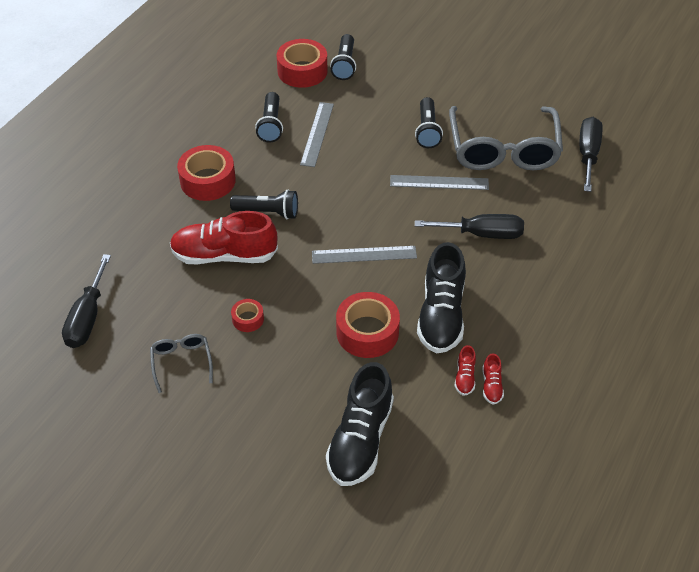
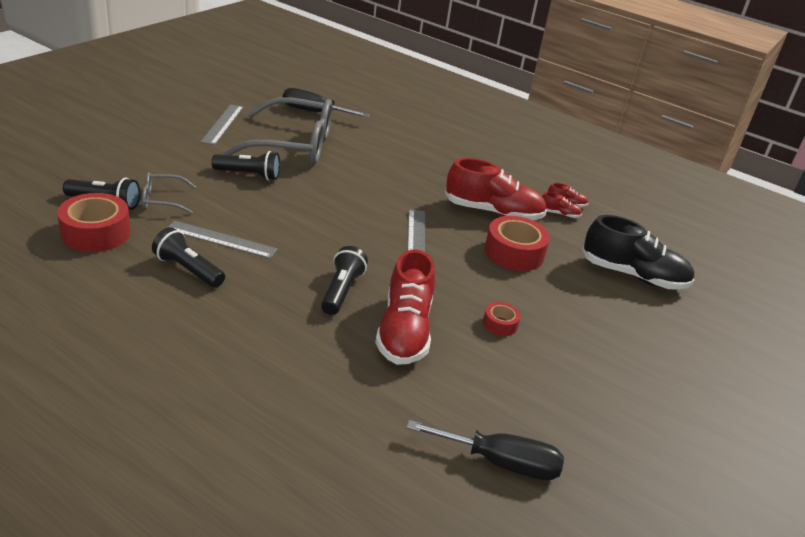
camera: 90 degrees left, 15 degrees down
grey glasses [150,334,213,393] -> grey glasses moved to [142,172,196,214]
red tape [177,145,236,201] -> none
black flashlight [255,92,283,143] -> black flashlight turned 150 degrees counterclockwise [152,227,225,288]
grey ruler [390,175,489,190] -> grey ruler moved to [200,104,243,145]
black screwdriver [415,214,524,239] -> none
black shoe [417,242,466,354] -> red shoe [445,158,547,220]

